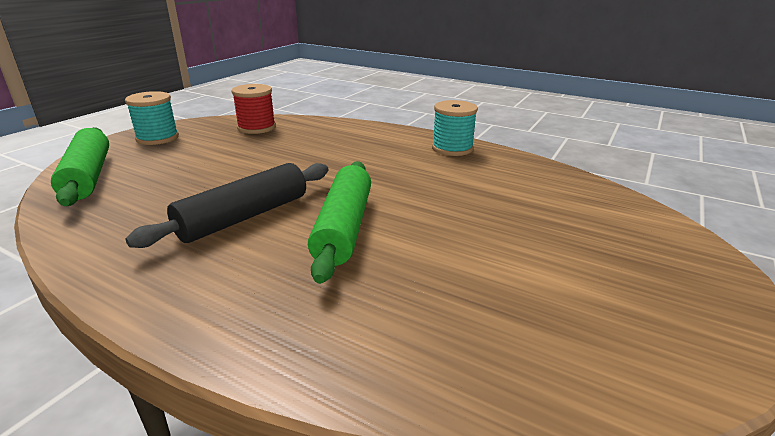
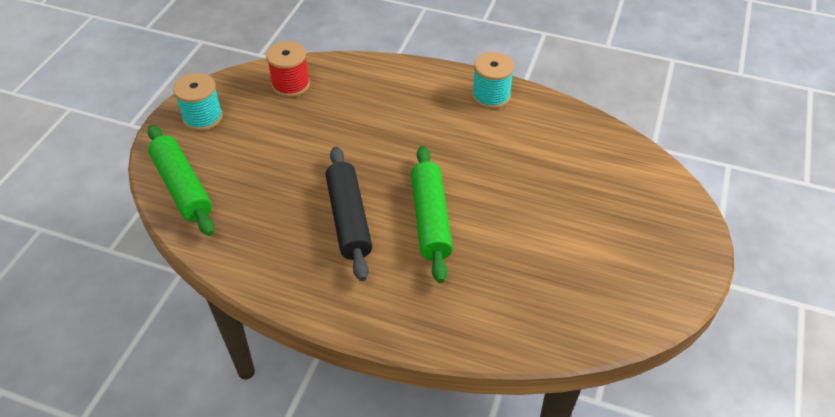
camera: 10 degrees left, 20 degrees up
black rolling pin [126,163,328,248] -> black rolling pin turned 45 degrees counterclockwise [326,146,372,281]

